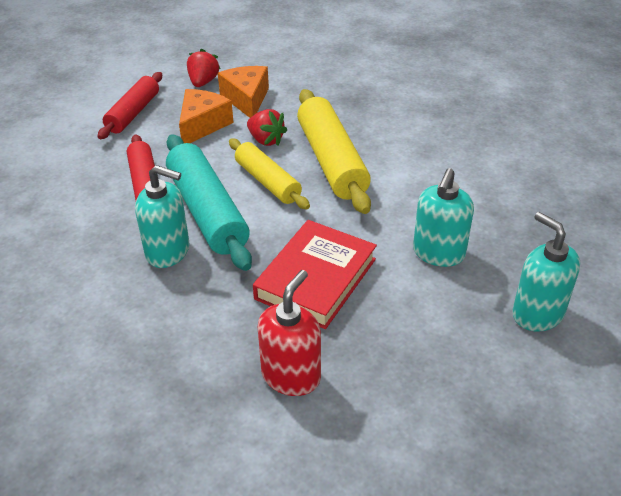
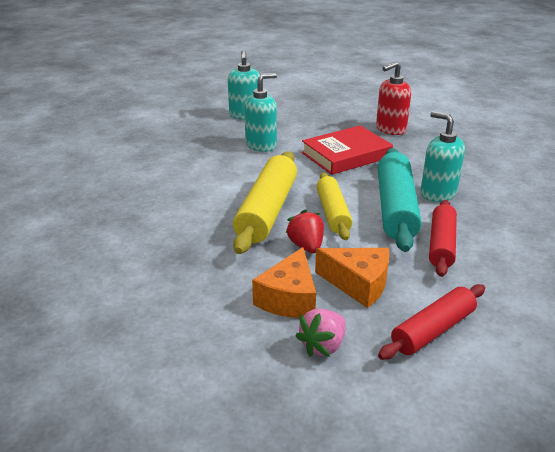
camera: 150 degrees left, 10 degrees down
orange cheese [179,89,234,143] -> orange cheese turned 120 degrees counterclockwise [315,248,389,308]
red strawberry [187,48,220,87] -> pink strawberry [295,309,346,357]

